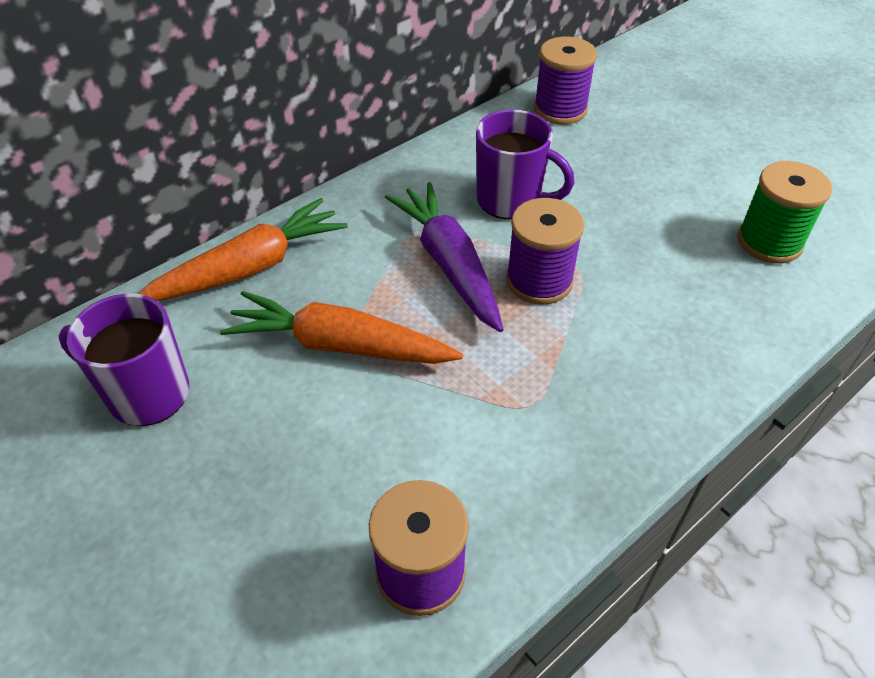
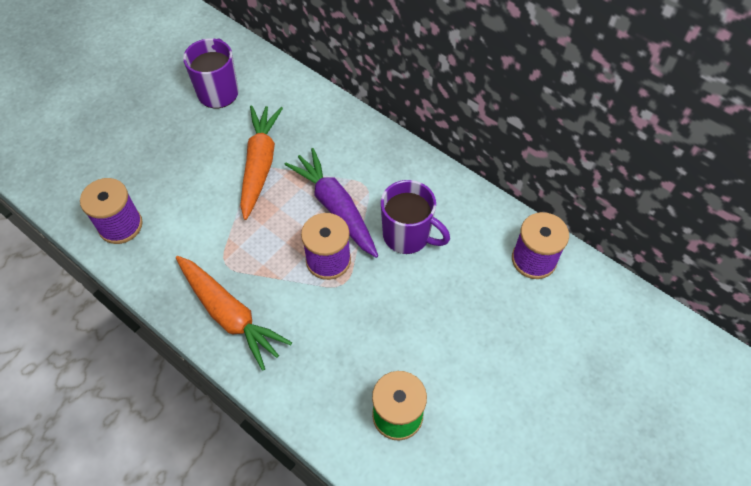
camera: 80 degrees right, 10 degrees up
orange carrot [139,198,348,301] -> orange carrot moved to [176,256,292,371]
purple carrot [385,182,504,332] -> purple carrot turned 90 degrees counterclockwise [284,148,378,258]
purple mug [476,110,575,219] -> purple mug turned 75 degrees counterclockwise [381,180,450,254]

